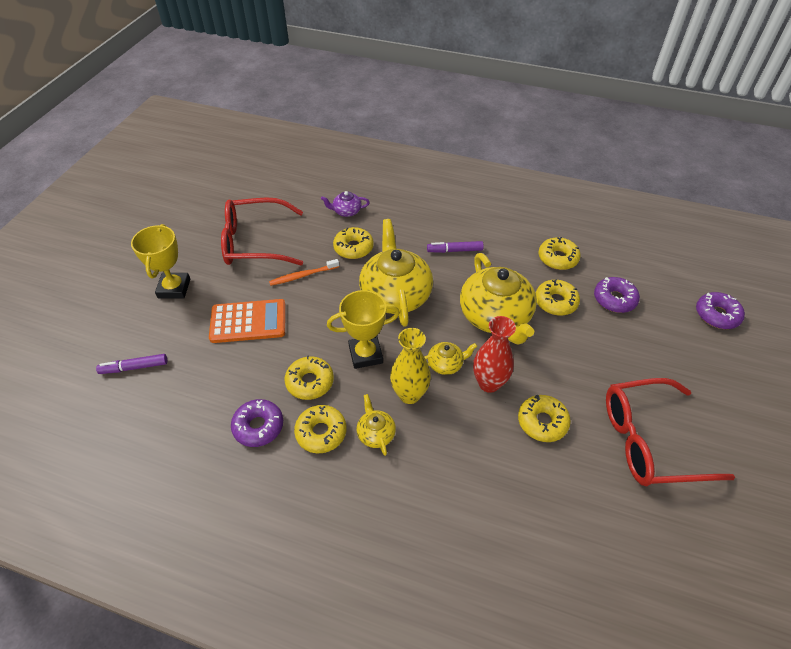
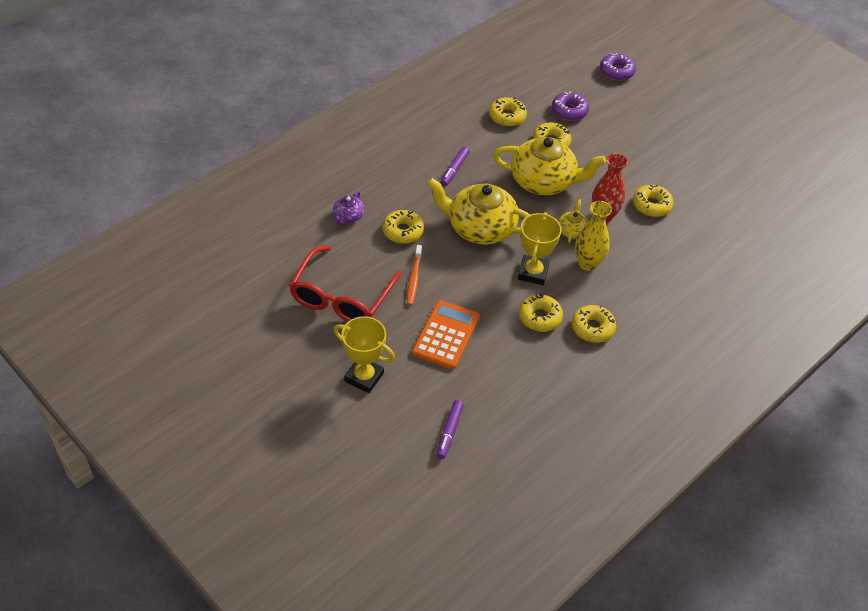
camera: 65 degrees left, 0 degrees up
purple donut [231,399,283,447] -> none
yellow teapot [356,394,396,456] -> none
red glasses [606,378,735,486] -> none

